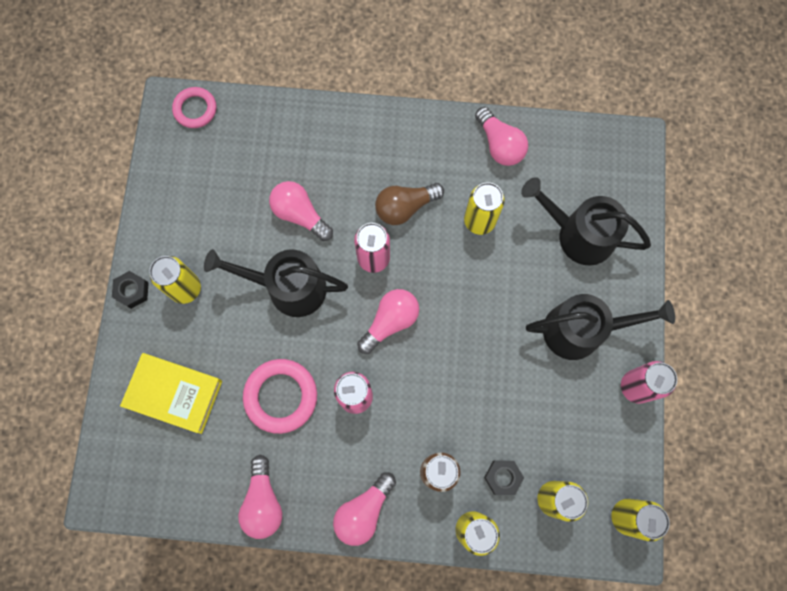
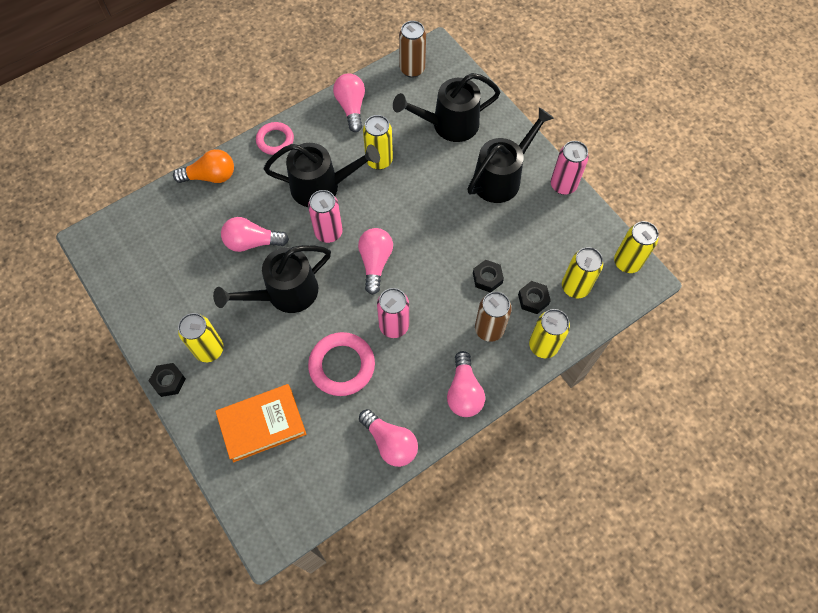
camera: 40 degrees left, 10 degrees down
yellow book [120,353,222,434] -> orange book [215,384,306,462]
pink ring [172,87,216,128] -> pink ring moved to [256,122,294,155]
brown light bulb [375,183,444,225] -> black watering can [264,143,380,207]
pink light bulb [475,107,528,166] -> pink light bulb turned 120 degrees counterclockwise [333,73,365,132]
none -> orange light bulb [173,149,234,183]
none -> brown can [399,21,426,78]
none -> black nut [473,260,504,293]

